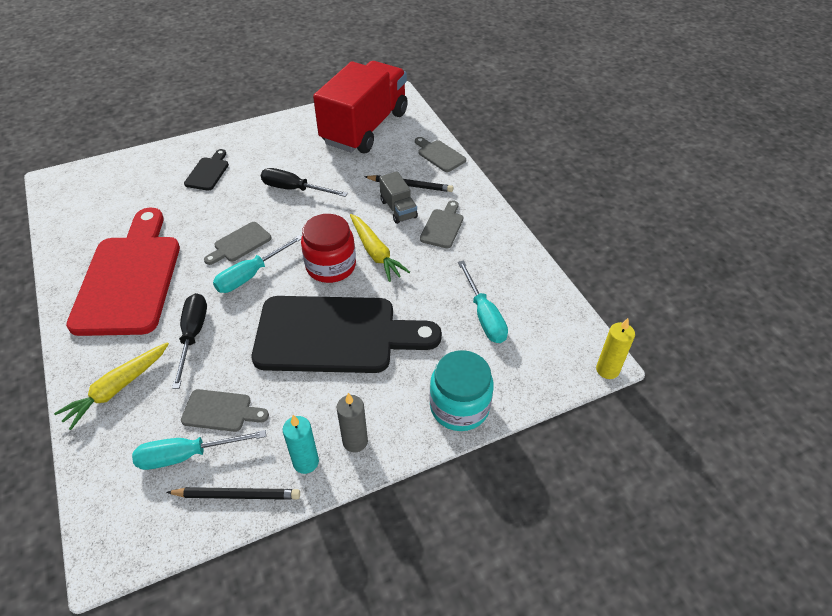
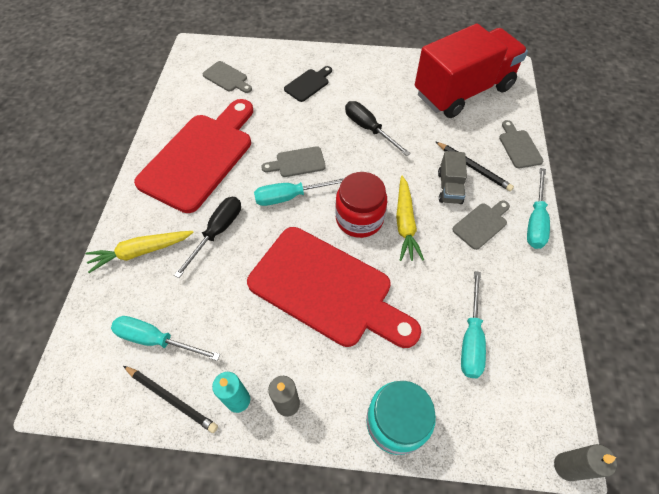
camera: 30 degrees right, 10 degrees up
grey cutting board [181,389,269,432] -> grey cutting board moved to [203,61,252,93]
black cutting board [252,296,442,373] -> red cutting board [247,227,421,348]
yellow candle [596,318,635,379] -> grey candle [554,444,617,481]
none -> turquoise screwdriver [527,168,550,249]

